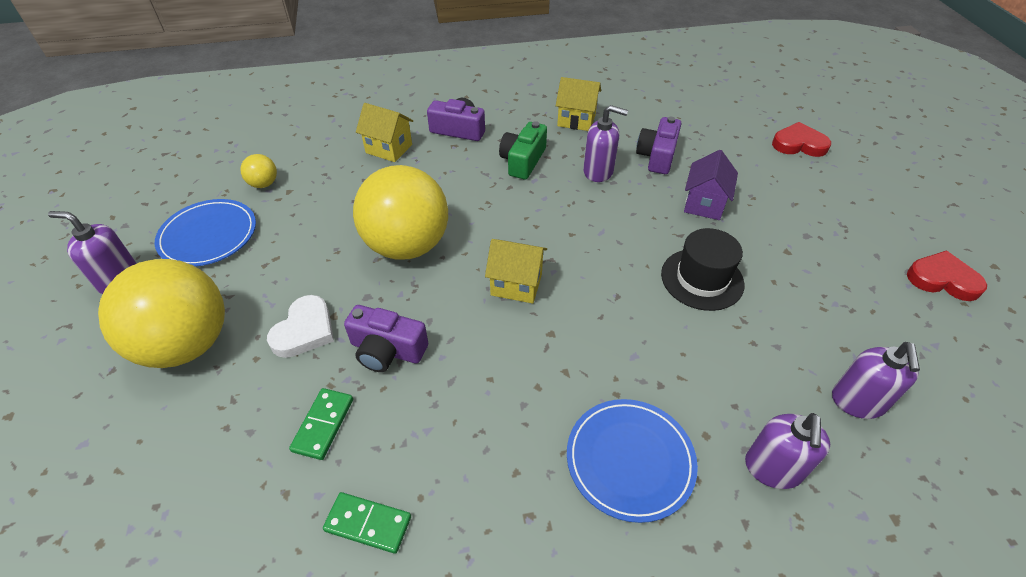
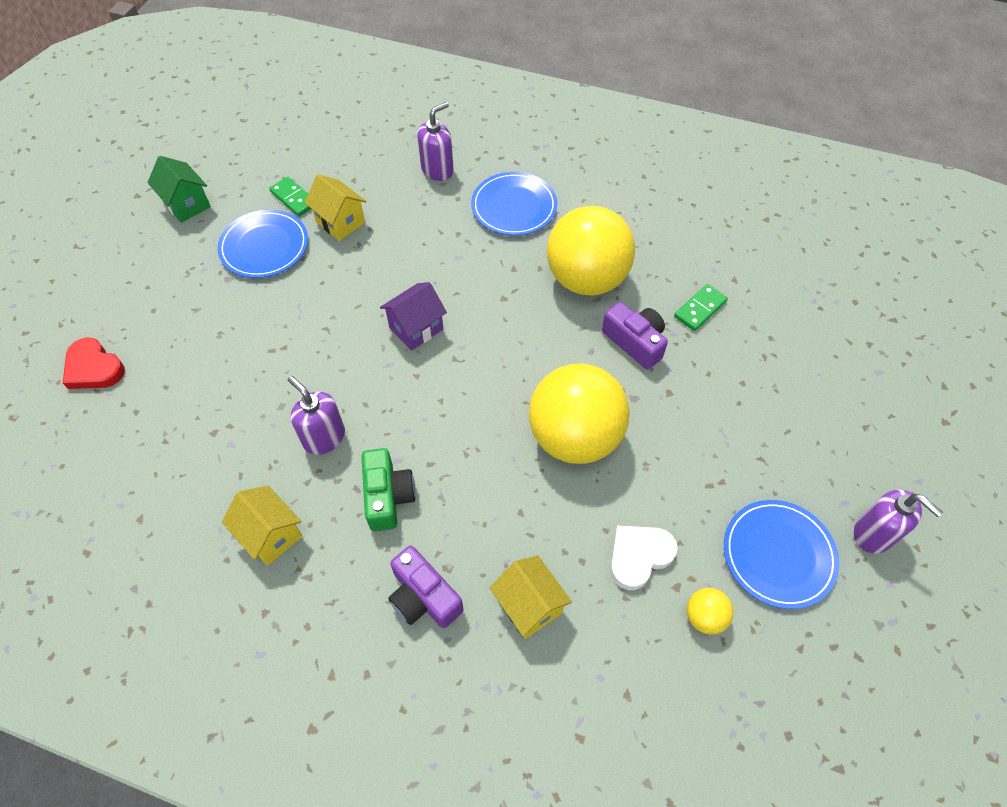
camera: 150 degrees left, 10 degrees up
yellow ball [98,259,225,368] -> yellow ball moved to [547,206,635,295]
white heart [267,295,334,358] -> white heart moved to [610,526,678,590]
green domino [323,492,411,554] -> green domino moved to [269,177,311,217]
yellow house [485,239,547,304] -> yellow house moved to [304,174,366,241]
green camera [499,121,547,179] -> green camera turned 60 degrees counterclockwise [362,448,416,531]
purple camera [636,117,681,174] -> none
black hat [661,228,744,311] -> none
purple house [684,150,738,220] -> purple house moved to [380,282,447,351]
purple soap dispenser [832,342,920,419] -> none
red heart [907,251,987,301] -> green house [147,156,211,223]
none -> blue plate [217,209,308,278]

